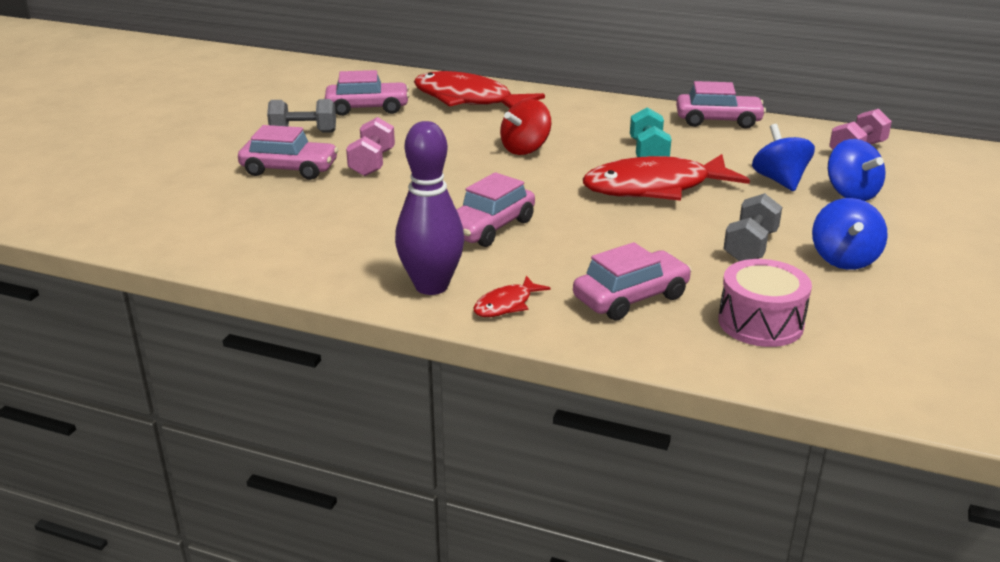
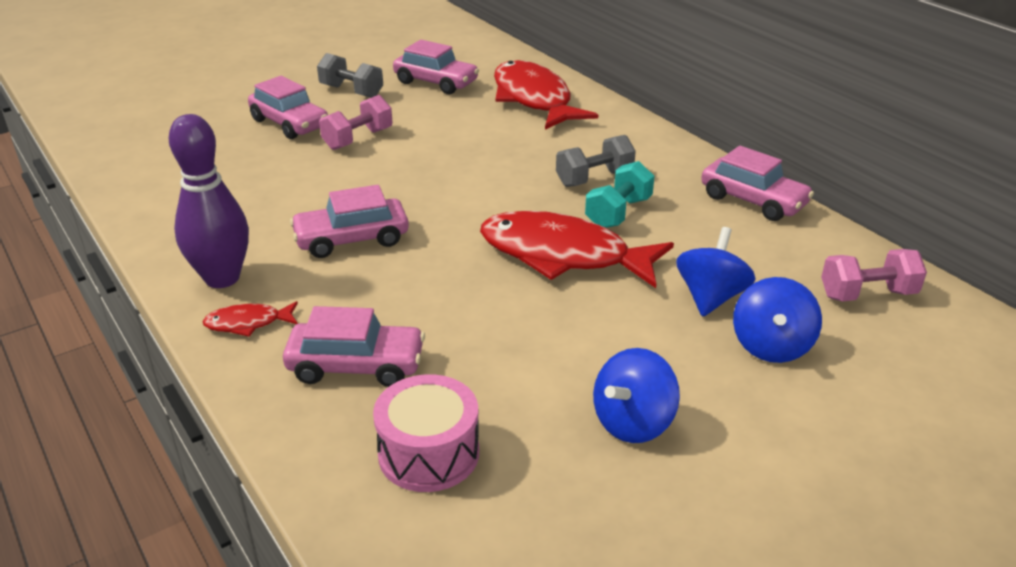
camera: 35 degrees right, 5 degrees up
red spinning top [500,99,552,155] -> none
grey dumbbell [723,193,782,261] -> grey dumbbell moved to [556,135,636,187]

